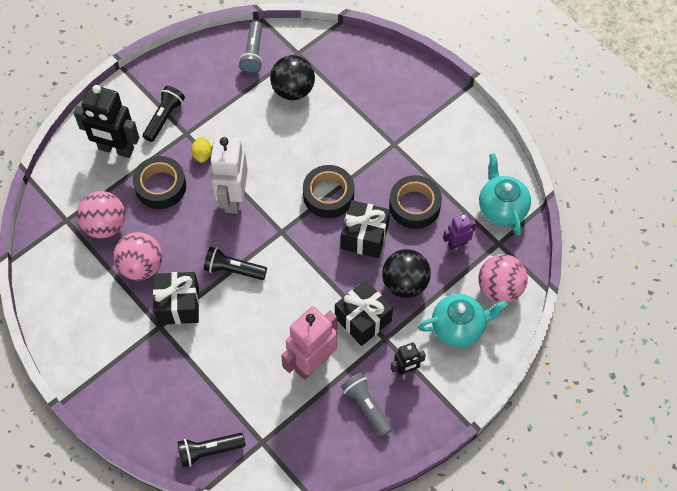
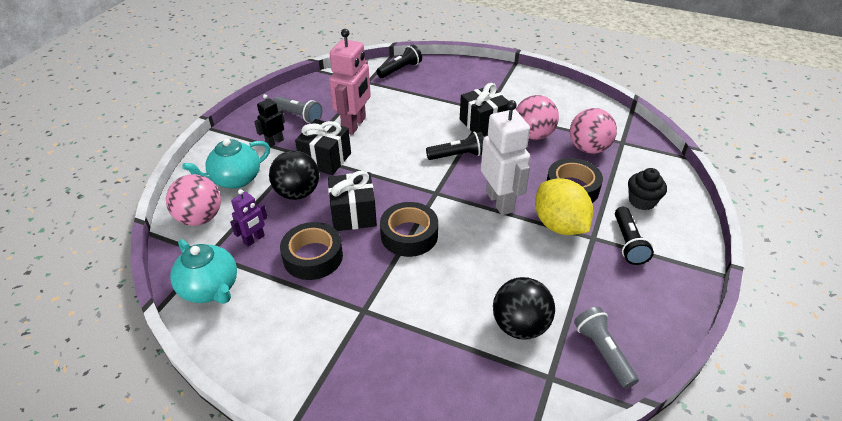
camera: 155 degrees right, 20 degrees down
black robot [74,85,139,158] -> black cupcake [628,168,667,210]
yellow lemon [191,137,212,163] -> yellow lemon [535,178,593,235], size x2.22

